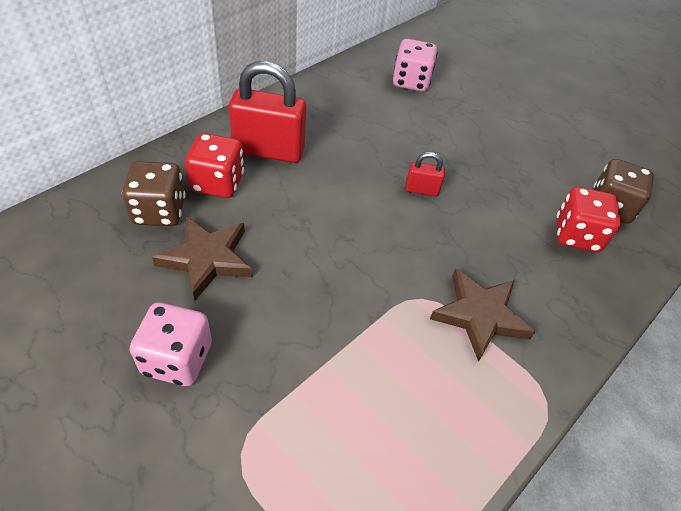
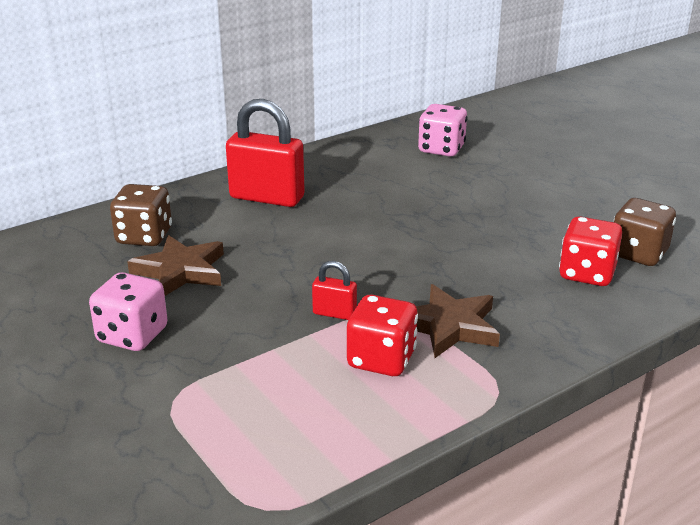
camera: 15 degrees right, 20 degrees down
red dice [185,133,244,198] -> red dice moved to [347,295,418,376]
red padlock [405,152,445,196] -> red padlock moved to [312,261,357,320]

